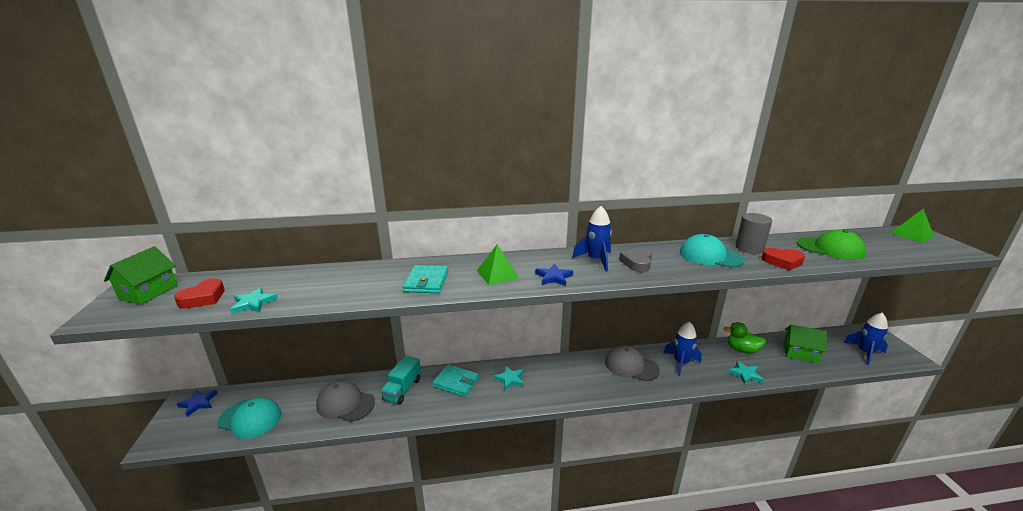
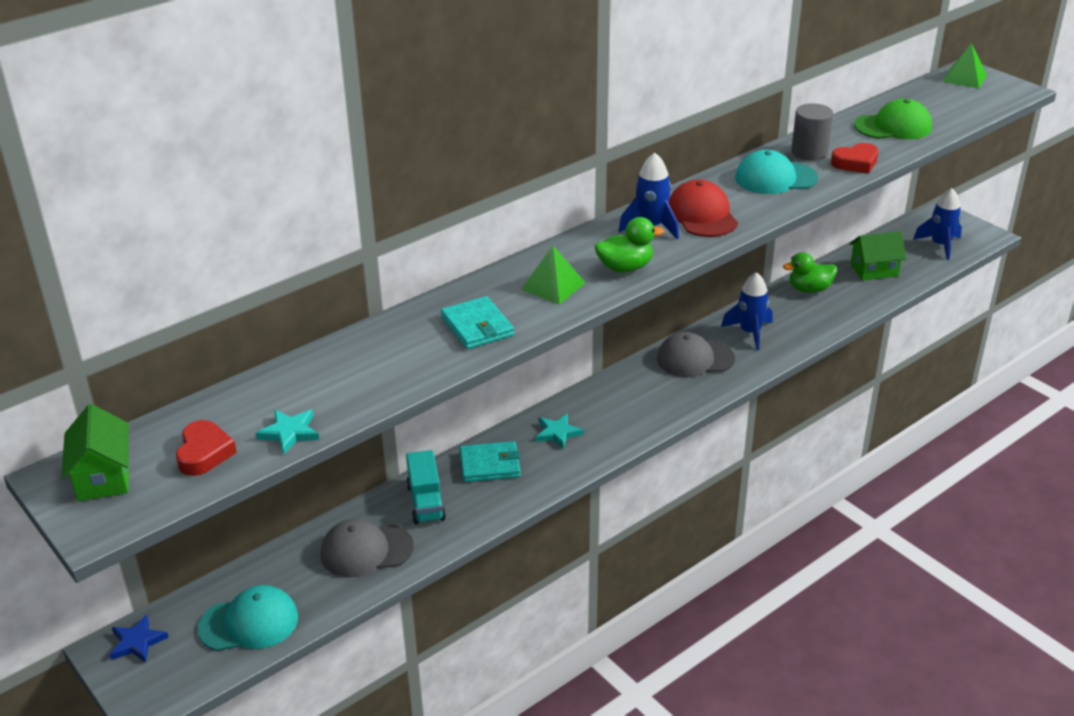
camera: 30 degrees left, 10 degrees up
blue star [535,264,573,286] -> green duck [595,217,664,272]
grey heart [619,247,652,272] -> red cap [669,180,738,237]
turquoise star [728,361,764,385] -> none

